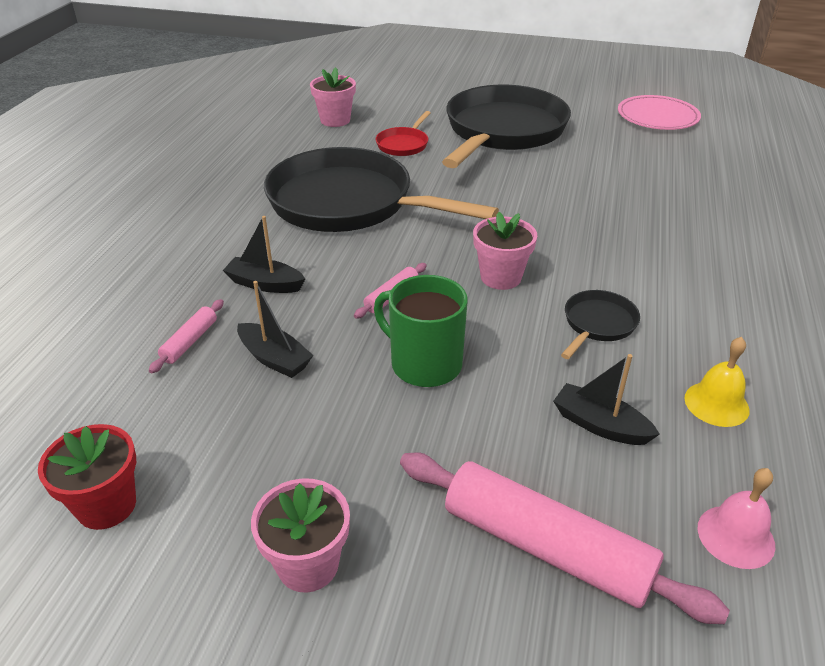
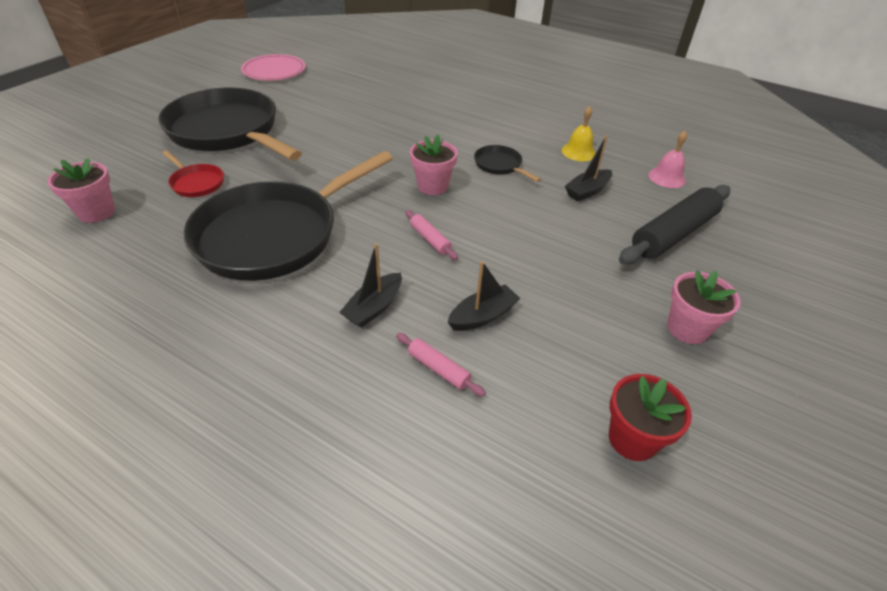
camera: 75 degrees left, 5 degrees up
green mug [374,275,467,387] -> none
pink rolling pin [400,452,730,624] -> black rolling pin [619,185,730,265]

